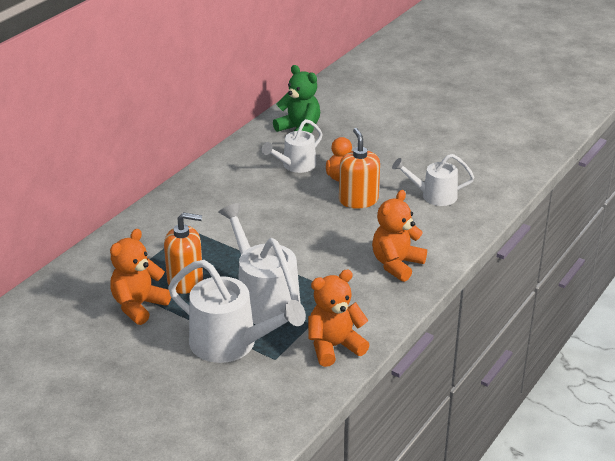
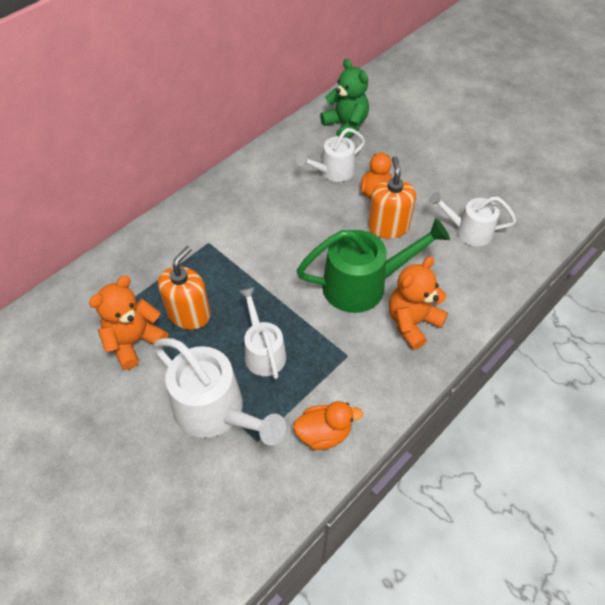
camera: 10 degrees right, 20 degrees up
orange soap dispenser [164,213,203,294] -> orange soap dispenser turned 75 degrees counterclockwise [158,246,211,330]
white watering can [219,203,301,324] -> white watering can [239,287,286,379], size x0.62
orange teddy bear [308,269,370,367] -> orange duck [293,401,363,450]
none -> green watering can [296,218,450,313]

